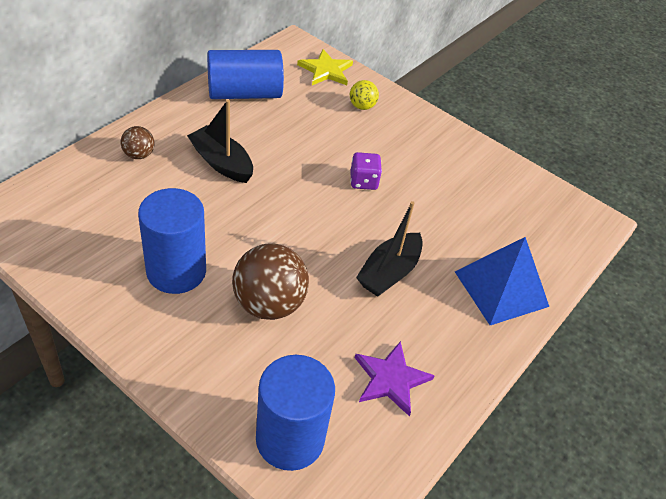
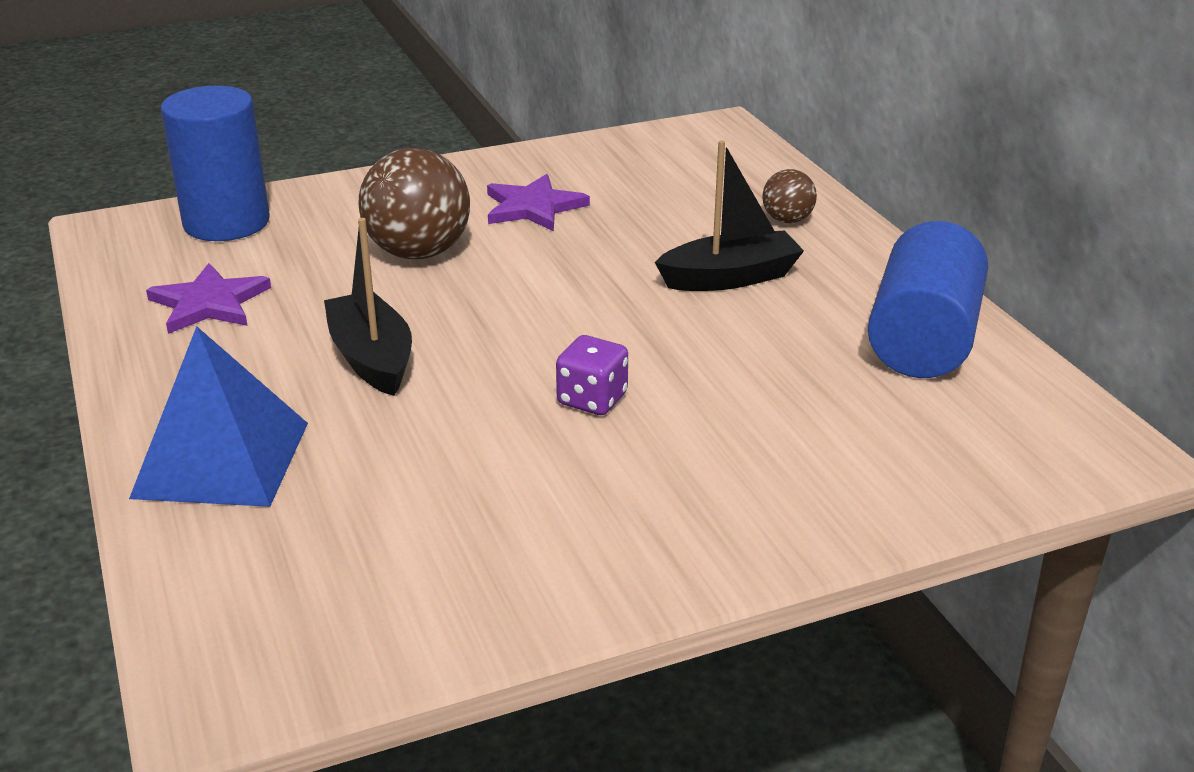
camera: 125 degrees right, 15 degrees down
blue cylinder [138,188,206,294] -> purple star [487,174,590,231]
yellow star [297,49,353,85] -> none
yellow ball [350,80,379,110] -> none

